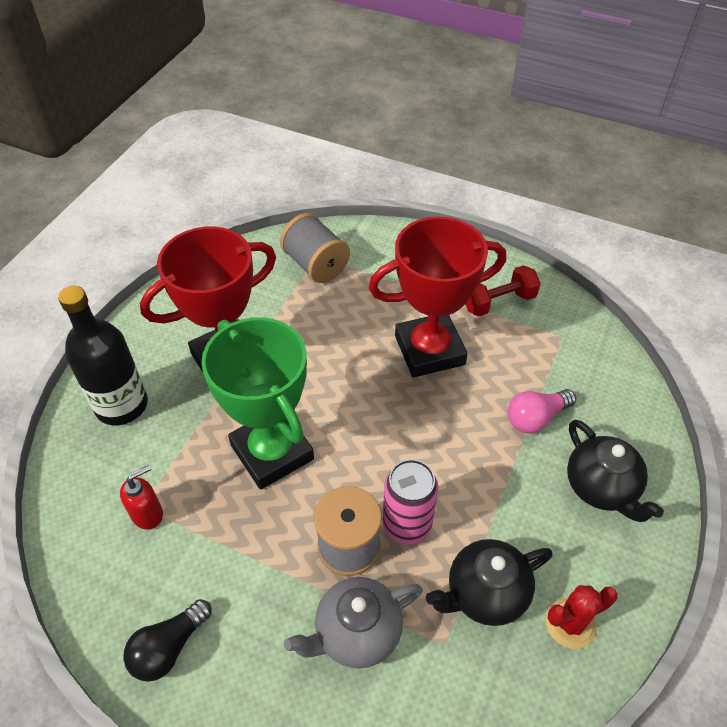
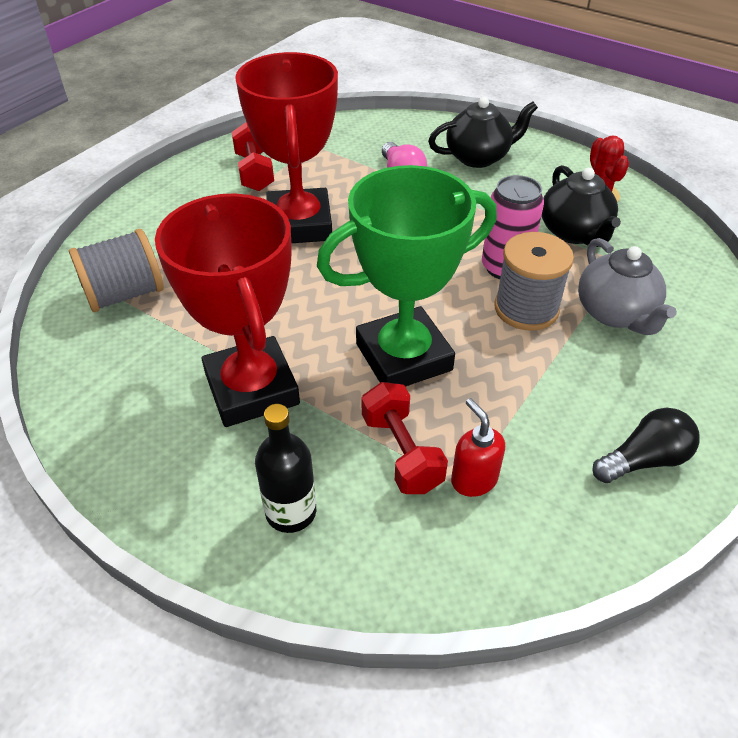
camera: 80 degrees left, 5 degrees down
black bottle [58,286,148,425] -> black bottle [255,404,316,533], size x0.65
black light bulb [123,599,212,681] -> black light bulb turned 75 degrees counterclockwise [593,408,700,483]
none -> red dumbbell [362,382,448,494]

